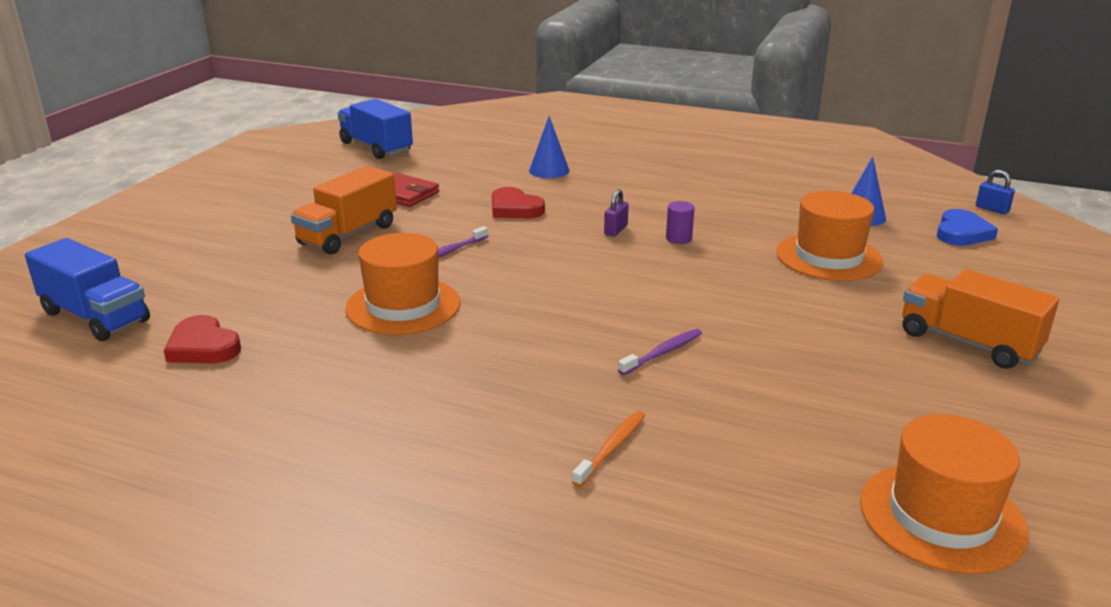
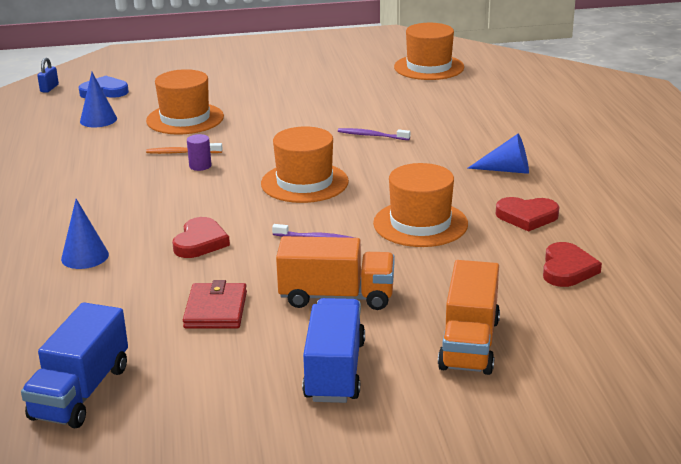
camera: 120 degrees left, 0 degrees up
blue truck [25,238,150,341] -> blue truck moved to [302,298,365,403]
orange toothbrush [572,411,645,487] -> orange toothbrush moved to [146,143,223,154]
purple padlock [604,189,629,237] -> none
orange truck [902,269,1059,369] -> orange truck moved to [438,260,500,375]
none -> orange hat [261,126,349,203]
none -> blue cone [467,134,529,174]
none -> red heart [496,197,559,232]

